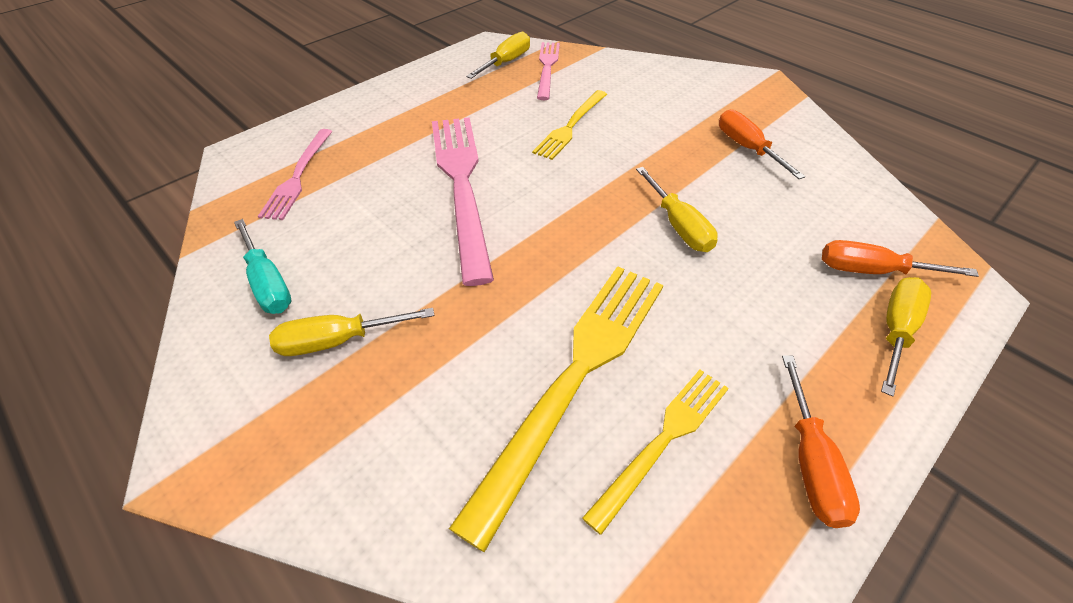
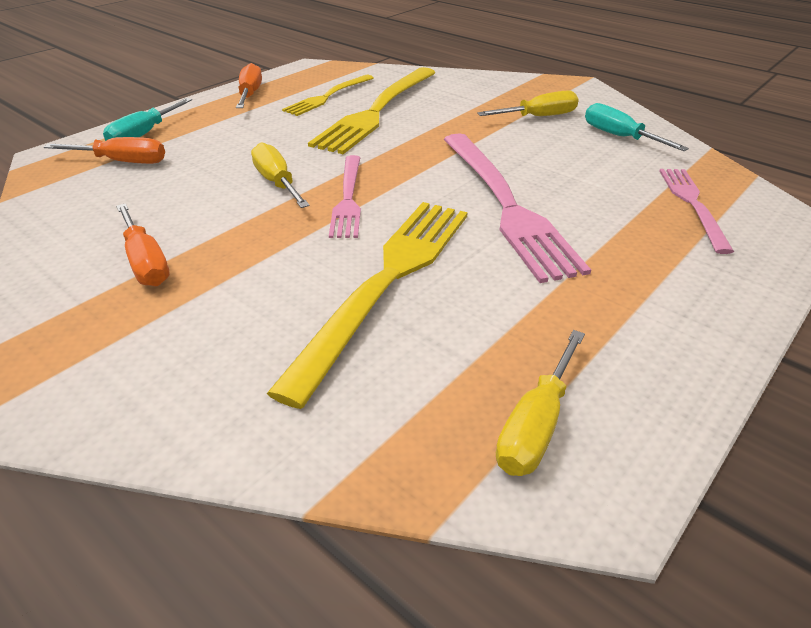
camera: 175 degrees right, 10 degrees down
yellow fork [532,90,607,160] -> yellow fork [266,202,468,409], size x1.76
pink fork [537,42,560,100] -> pink fork moved to [329,155,361,238]
yellow screwdriver [881,277,931,397] -> turquoise screwdriver [103,98,192,141]

